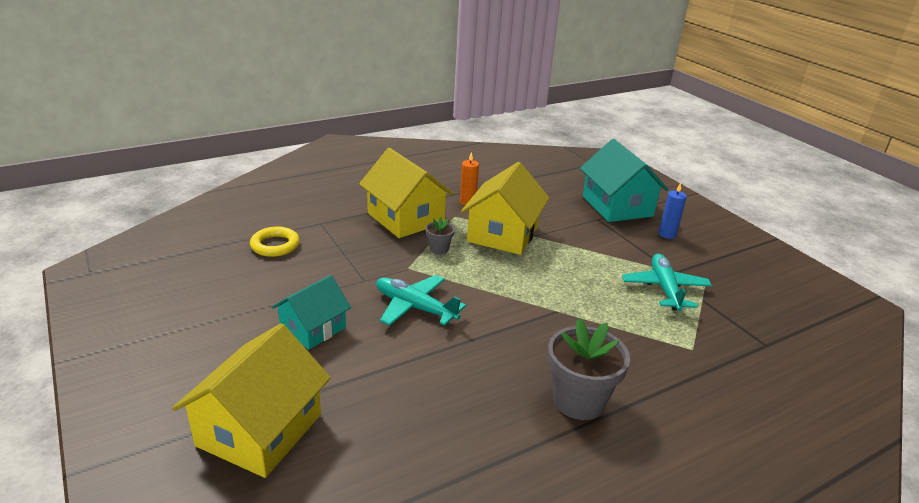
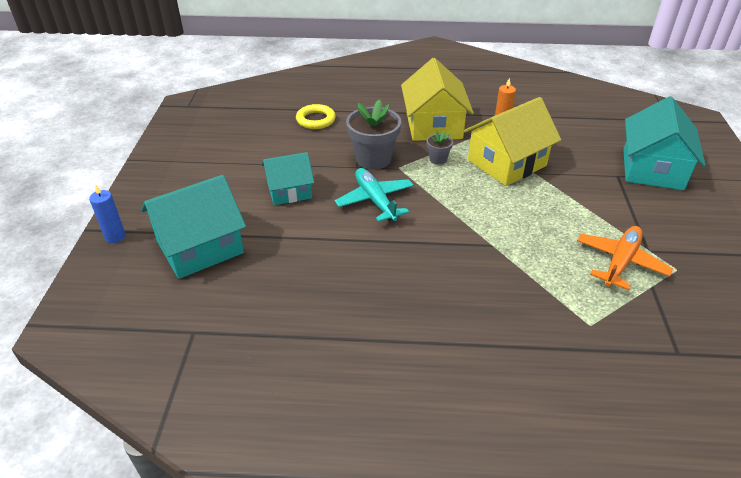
camera: 35 degrees right, 10 degrees up
yellow house [172,323,331,478] -> turquoise house [141,175,246,279]
grey flower pot [548,318,630,420] -> grey flower pot moved to [346,99,401,170]
turquoise plane [622,254,712,311] -> orange plane [577,226,673,290]
blue candle [659,183,687,239] -> blue candle moved to [89,184,126,243]

